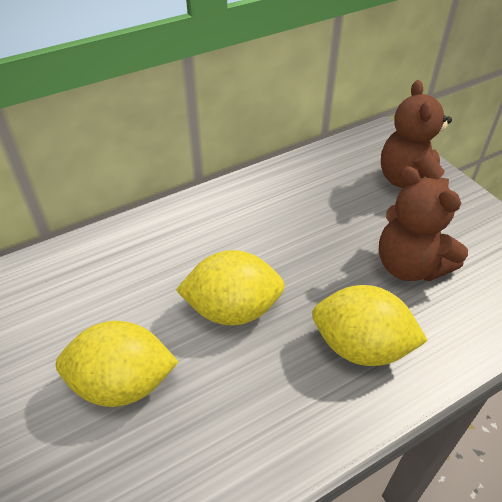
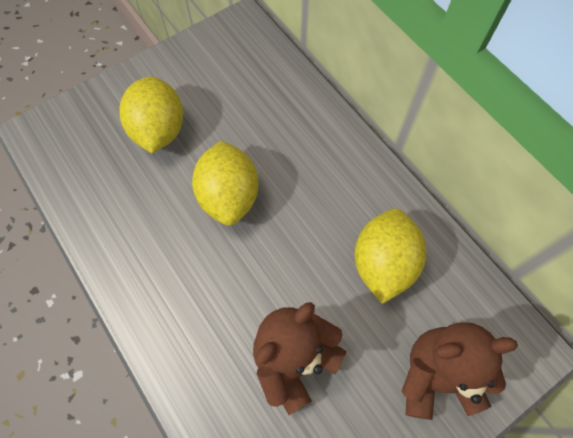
camera: 85 degrees right, 20 degrees up
yellow lemon [312,285,428,366] -> yellow lemon moved to [355,209,426,304]

